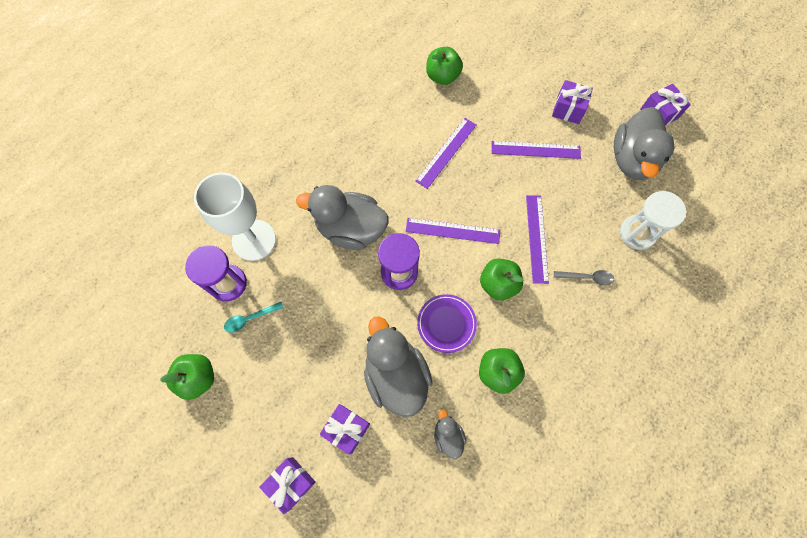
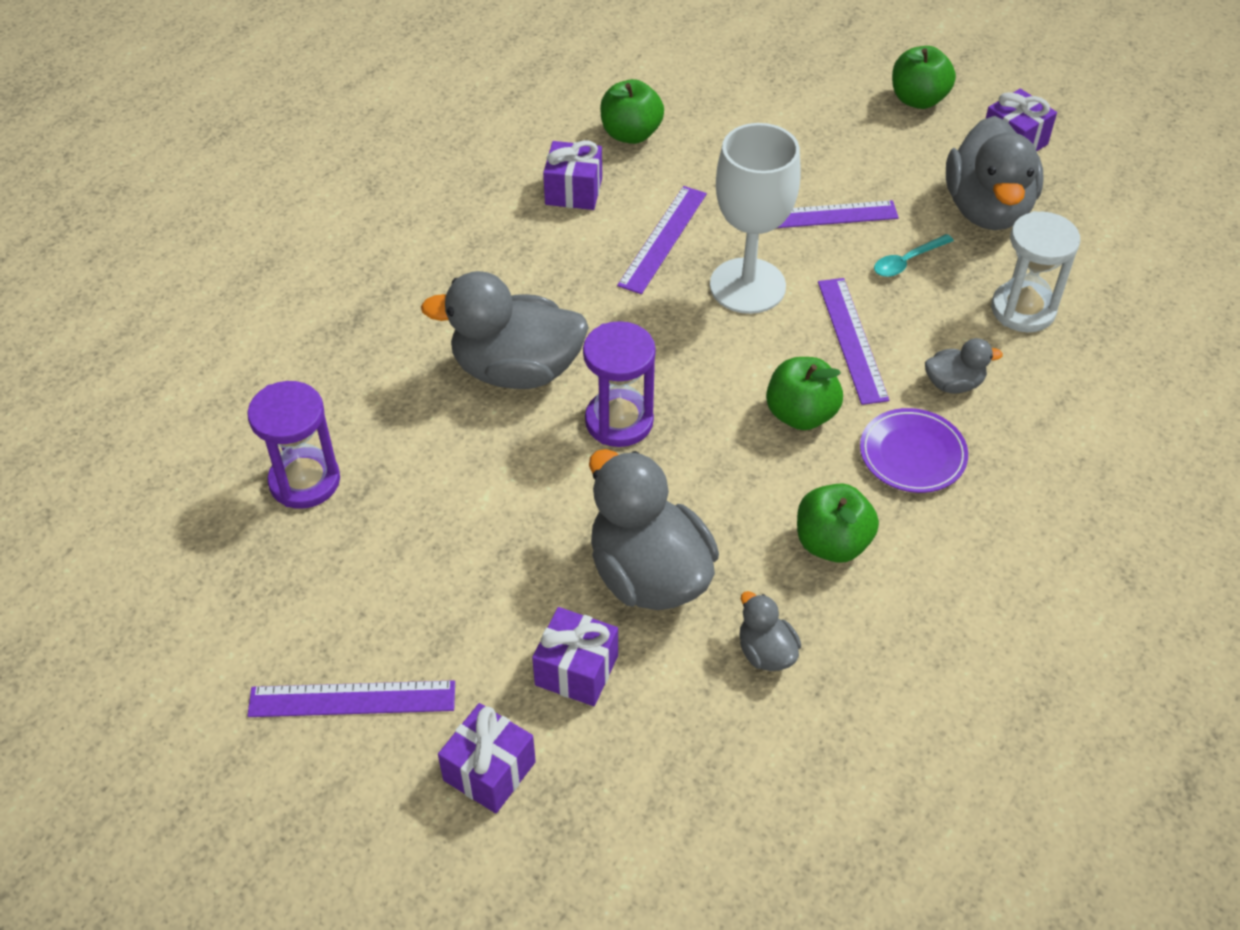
camera: 10 degrees left, 20 degrees down
green apple [160,354,214,400] -> green apple moved to [892,46,956,109]
white goblet [194,172,276,261] -> white goblet moved to [710,123,801,314]
turquoise spoon [224,302,284,333] -> turquoise spoon moved to [874,234,954,277]
purple ruler [406,218,500,244] -> purple ruler moved to [247,680,455,717]
purple plate [417,294,477,353] -> purple plate moved to [860,408,968,493]
purple gift [552,80,593,124] -> purple gift moved to [543,140,602,210]
grey spoon [554,270,614,285] -> grey duck [925,338,1003,393]

